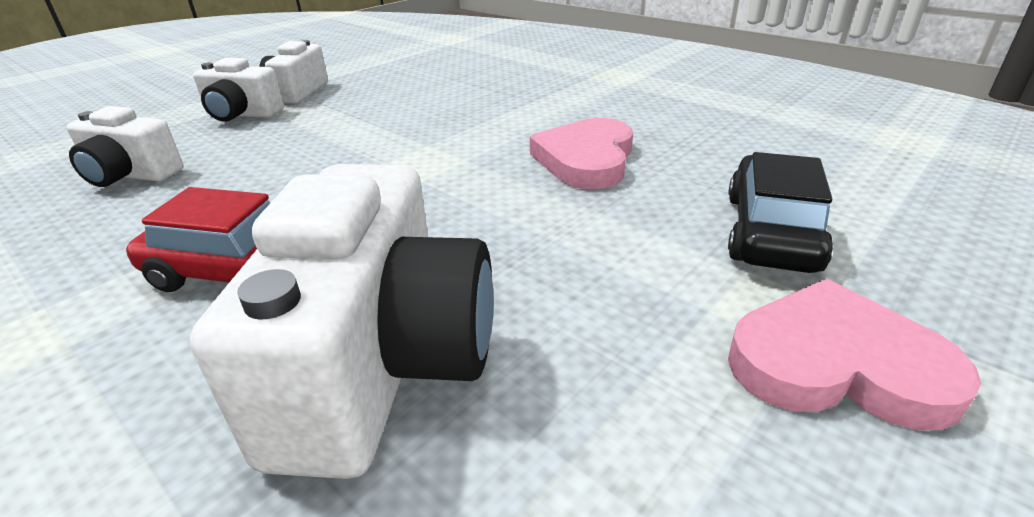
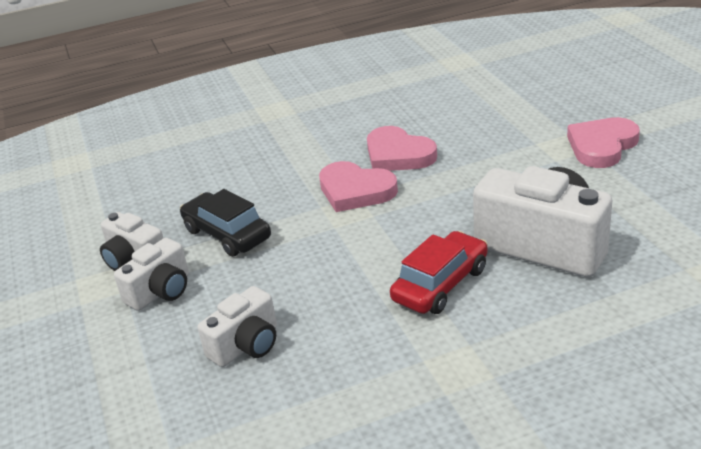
camera: 60 degrees left, 0 degrees up
black car [728,152,833,273] -> black car moved to [180,189,271,257]
none -> pink heart [319,161,398,212]

